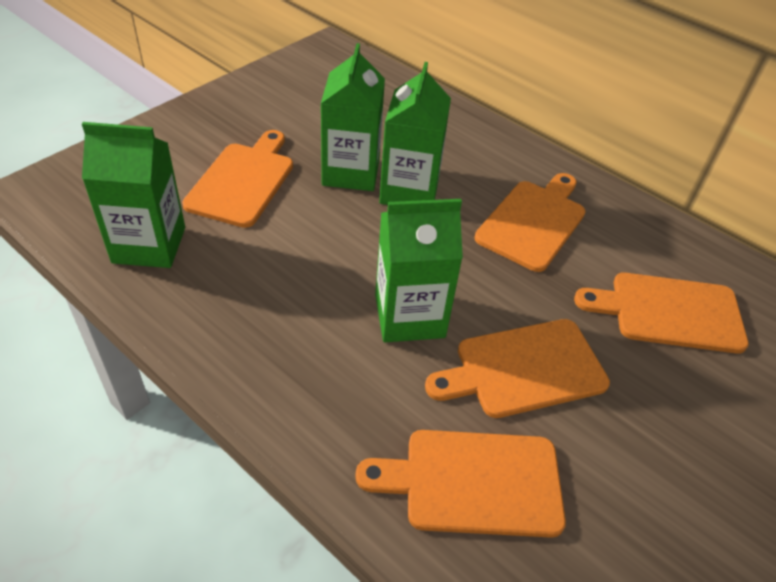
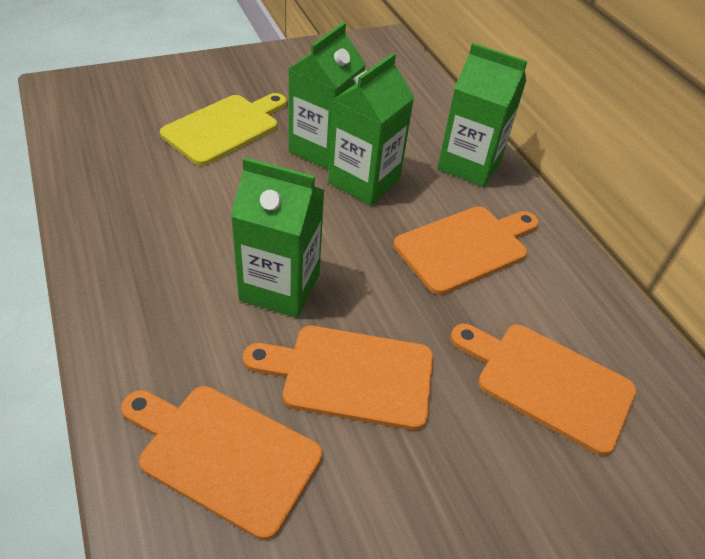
camera: 25 degrees right, 0 degrees up
green carton [82,122,185,268] -> green carton moved to [437,43,528,187]
orange cutting board [182,130,293,228] -> yellow cutting board [160,93,287,166]

